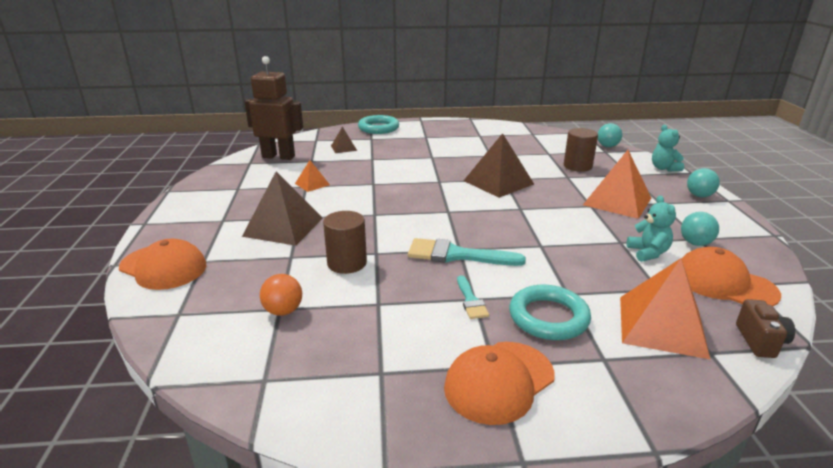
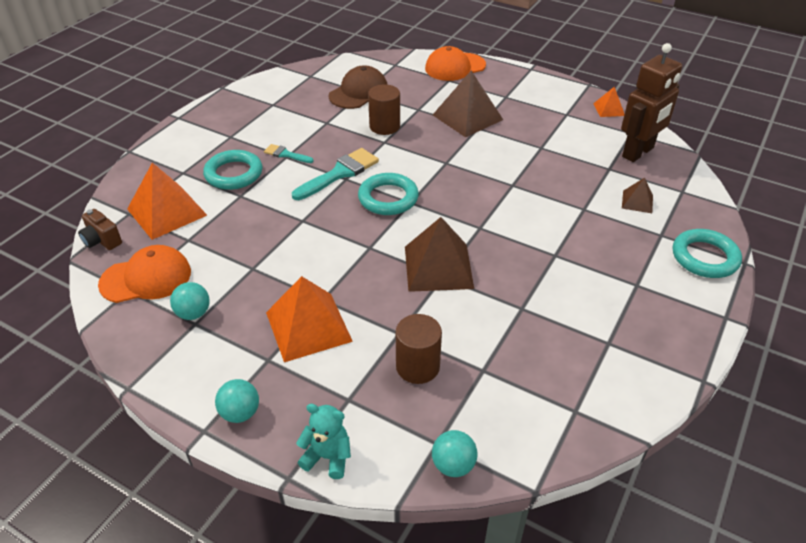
camera: 125 degrees right, 15 degrees up
orange ball [260,274,302,316] -> brown cap [328,65,388,109]
orange pyramid [295,160,330,192] -> orange pyramid moved to [593,87,624,117]
orange cap [444,342,554,425] -> none
turquoise teddy bear [627,195,676,262] -> none
none -> turquoise ring [358,173,419,215]

